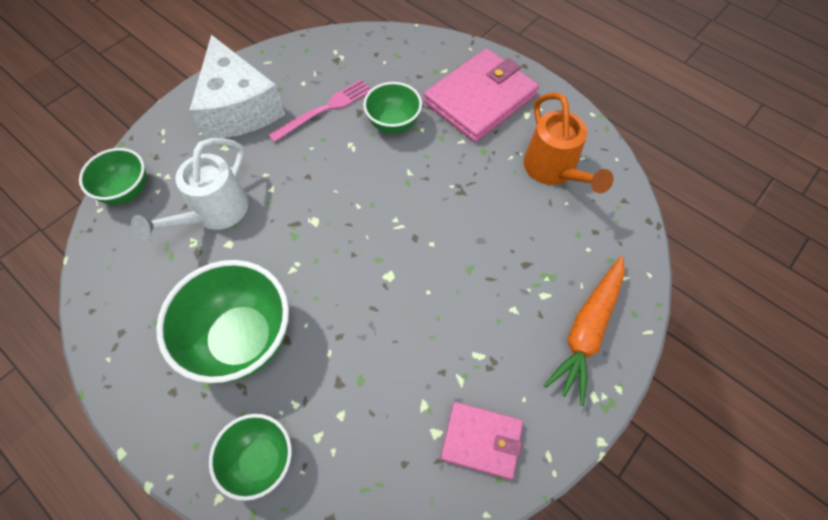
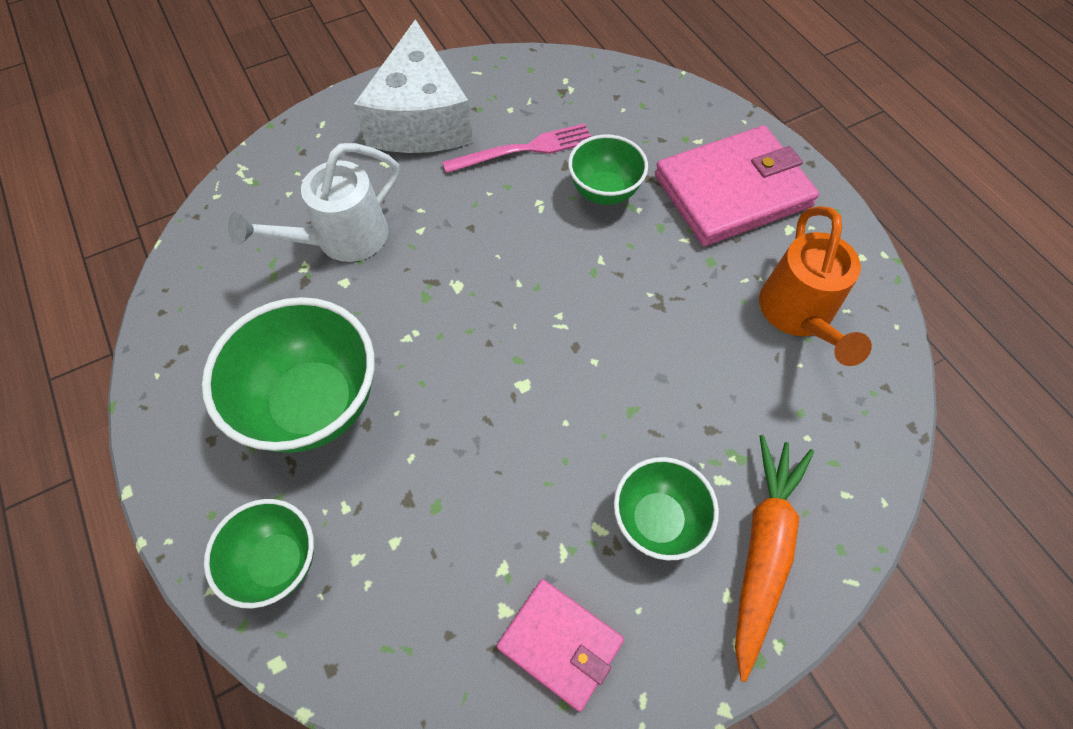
camera: 20 degrees right, 0 degrees up
green bowl [79,148,147,205] -> green bowl moved to [614,457,719,560]
orange carrot [544,256,625,406] -> orange carrot turned 150 degrees clockwise [735,435,814,682]

